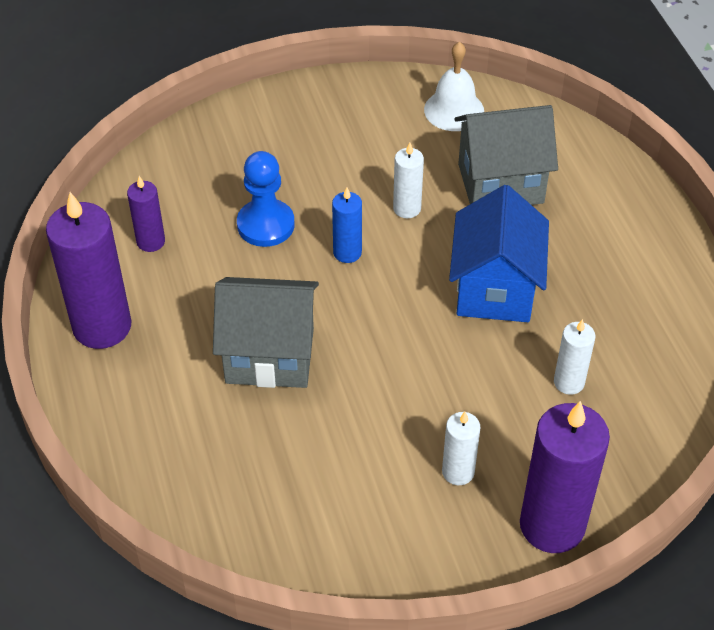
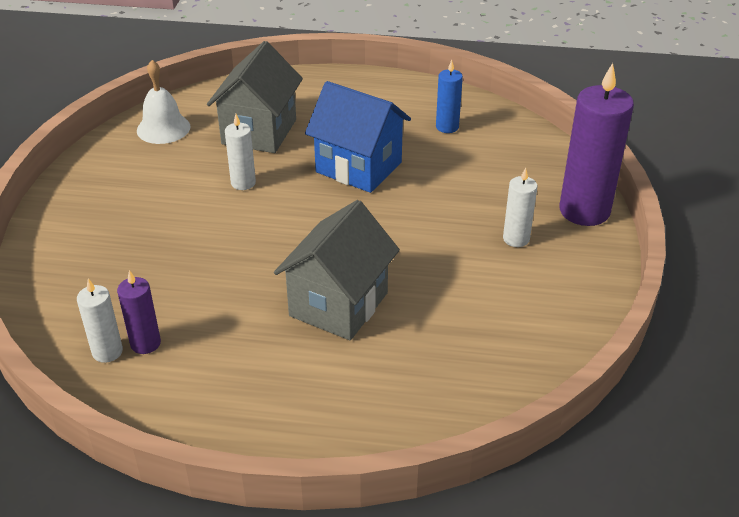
camera: 65 degrees left, 10 degrees down
purple candle [46,192,132,349] -> none
blue pawn [237,151,295,247] -> none
blue candle [332,187,362,263] -> blue candle moved to [436,60,463,133]
white candle [554,319,595,395] -> white candle moved to [77,278,123,363]

